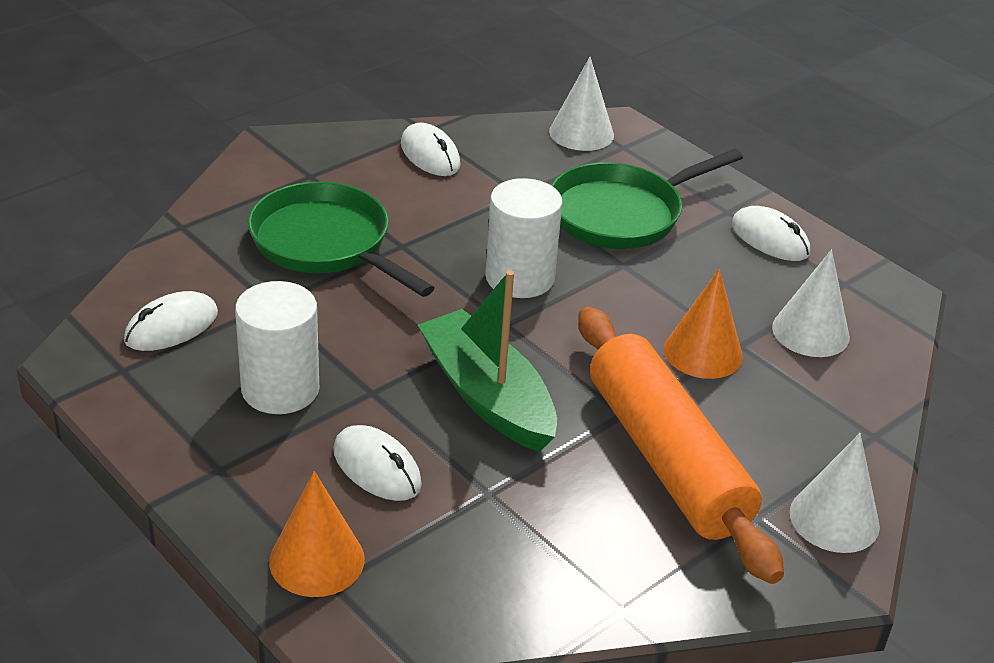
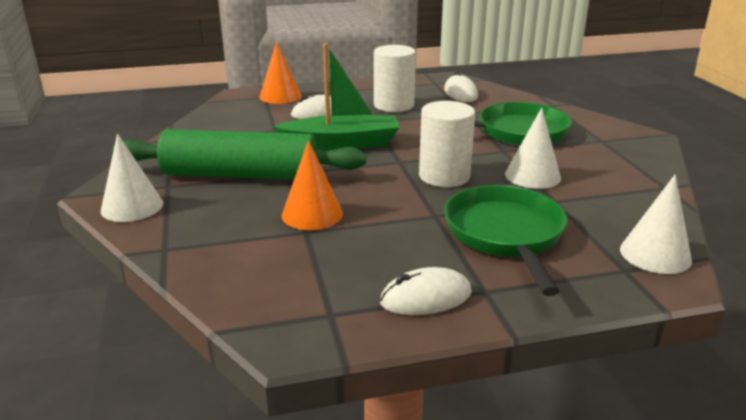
camera: 120 degrees right, 10 degrees down
white mouse [401,123,460,176] -> none
orange rolling pin [578,307,784,584] -> green rolling pin [112,129,366,180]
white cone [772,249,850,357] -> white cone moved to [505,108,561,189]

